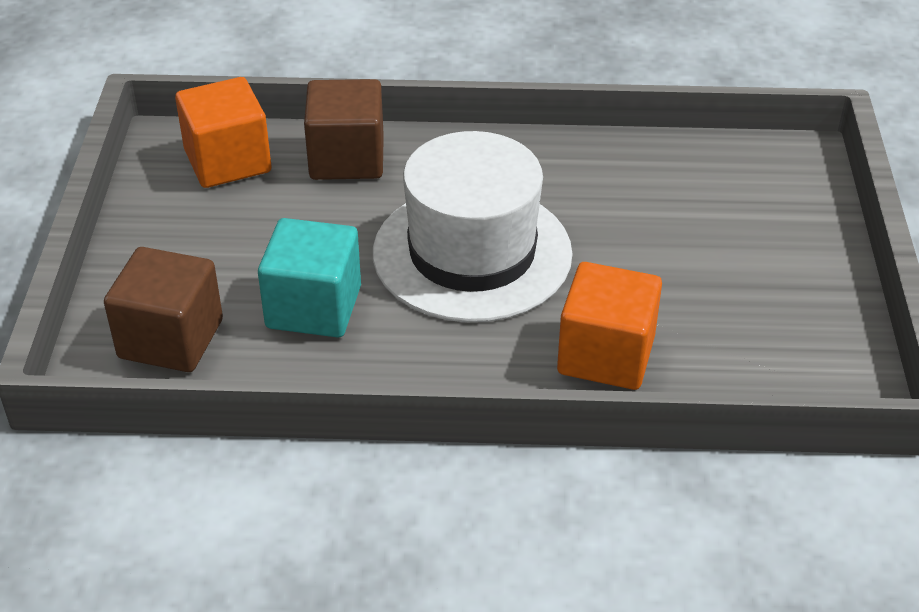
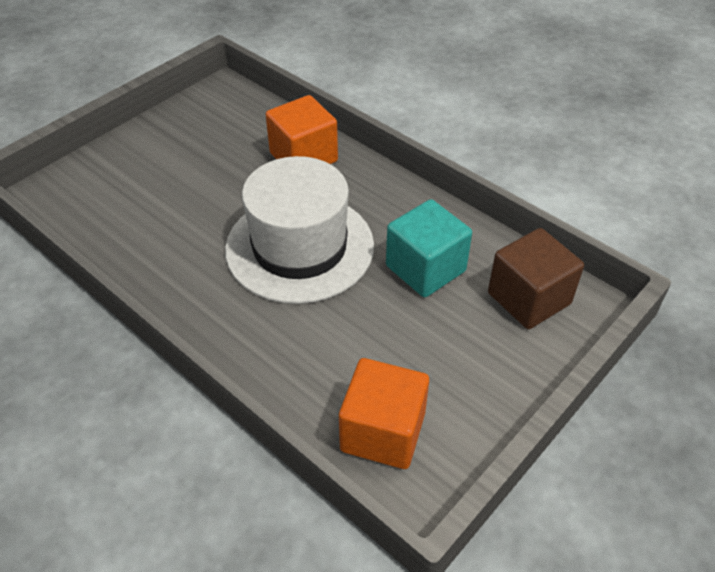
camera: 140 degrees left, 5 degrees up
brown cube [304,79,384,180] -> none

